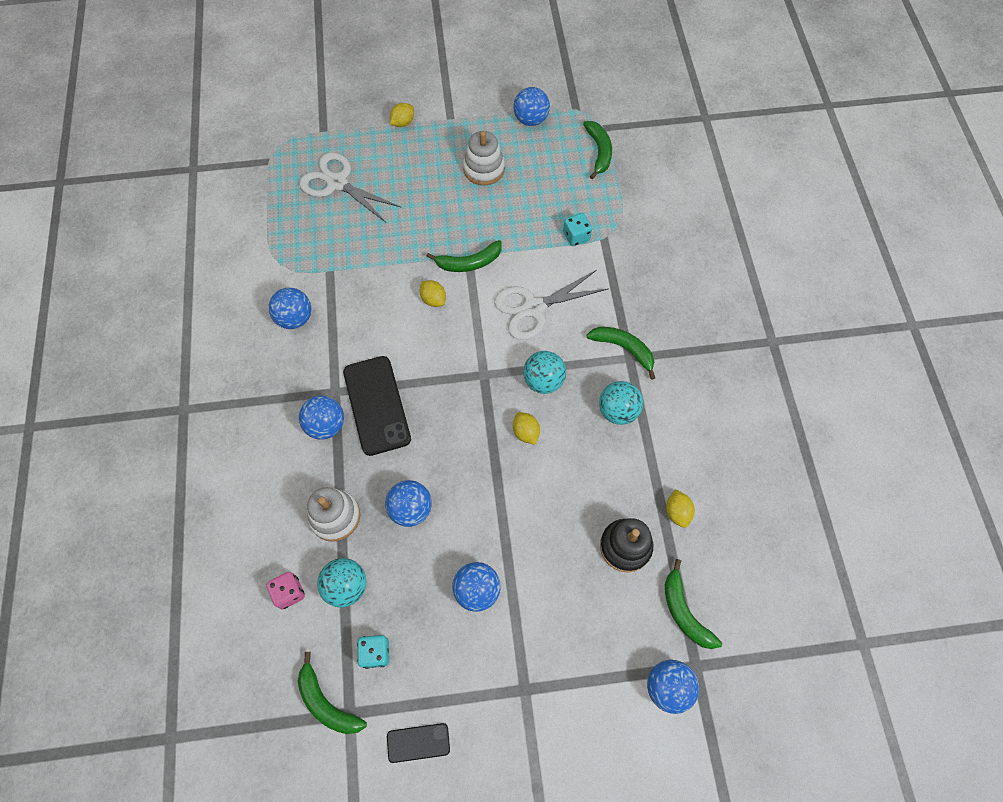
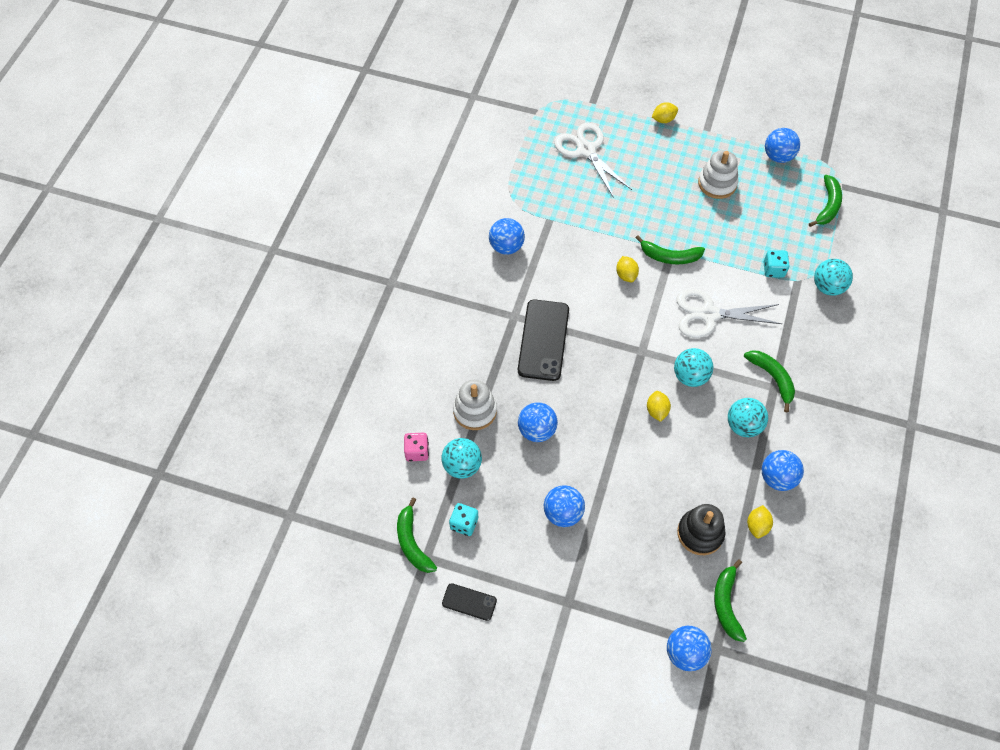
camera: 25 degrees right, 5 degrees down
blue ball [299,395,344,440] -> blue ball moved to [762,450,804,491]
none -> turquoise ball [814,259,853,296]

